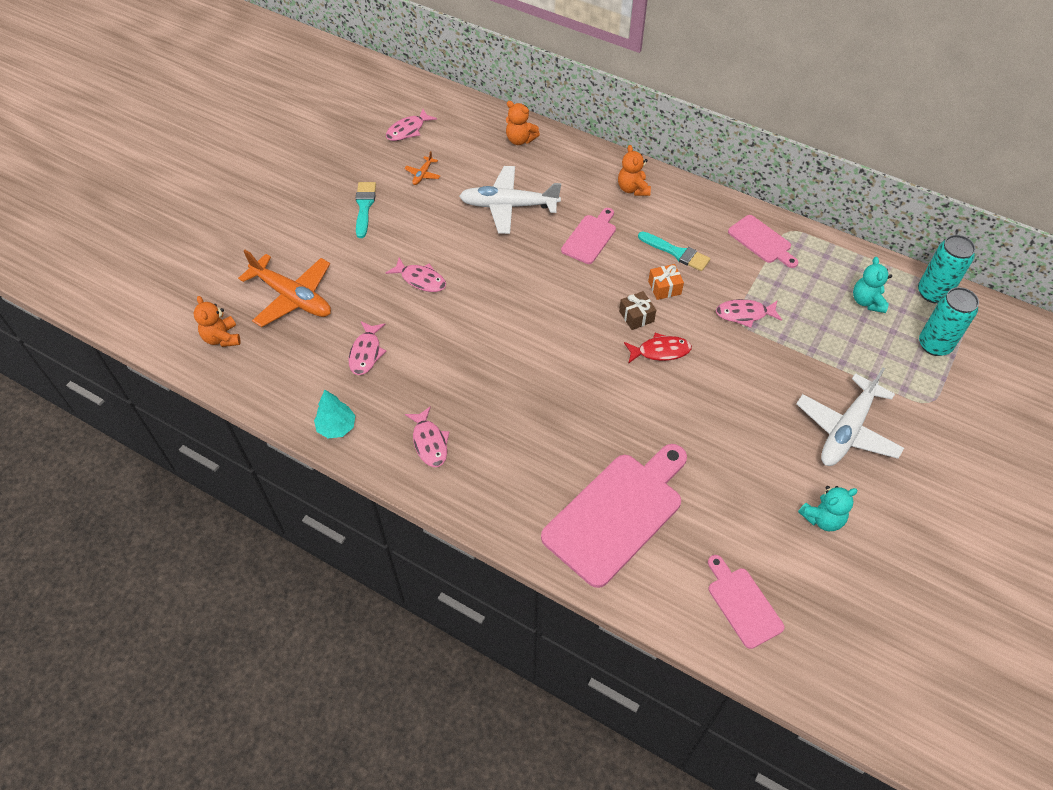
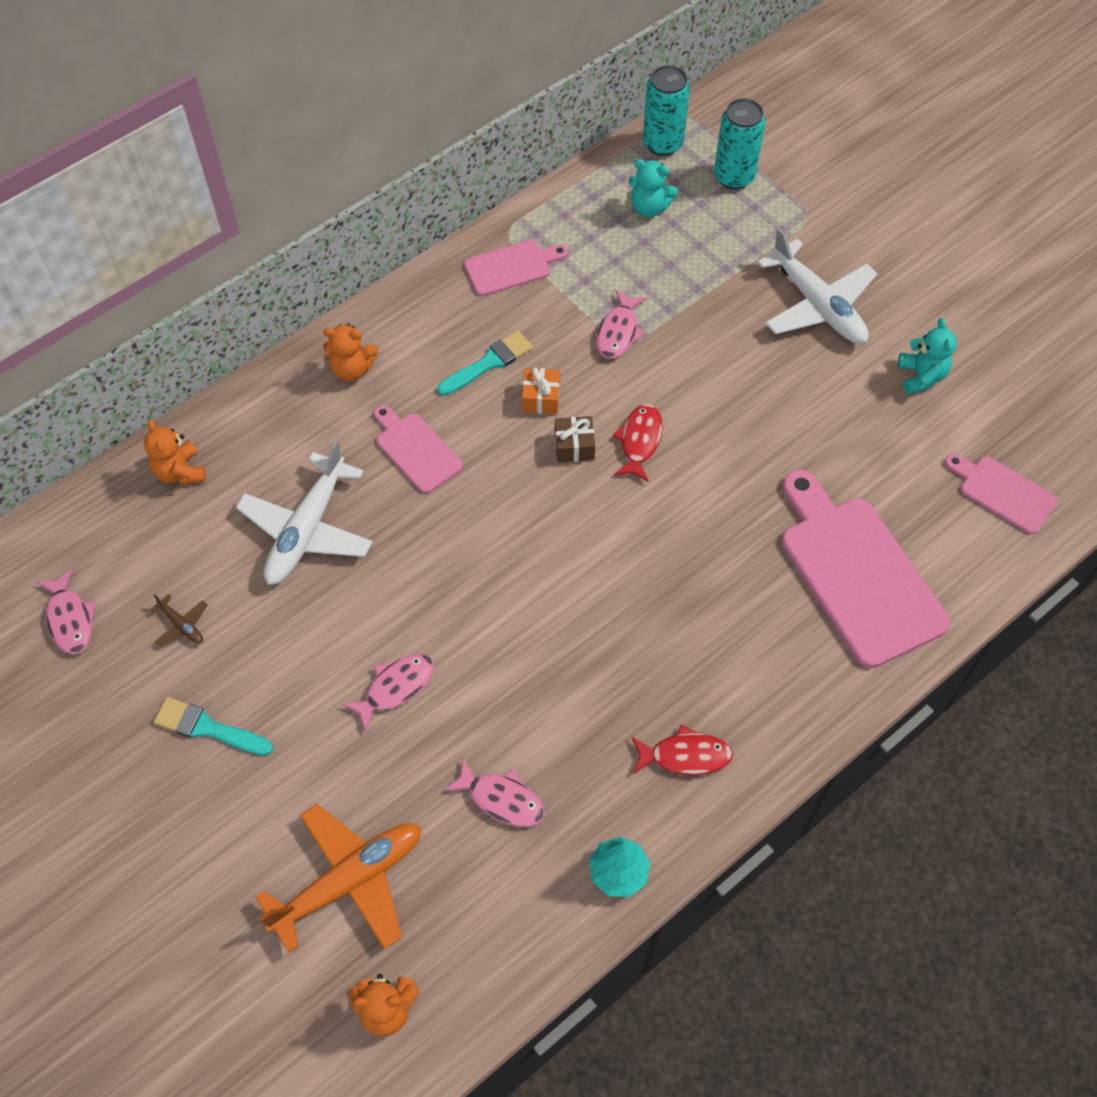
camera: 70 degrees left, 5 degrees up
orange plane [404,151,440,185] -> brown plane [149,594,208,647]
pink fish [405,406,449,467] -> red fish [632,725,733,775]
orange teddy bear [506,101,540,145] -> orange teddy bear turned 105 degrees clockwise [144,420,206,485]
pink cutting board [708,555,785,649] -> pink cutting board turned 45 degrees clockwise [945,454,1058,534]

